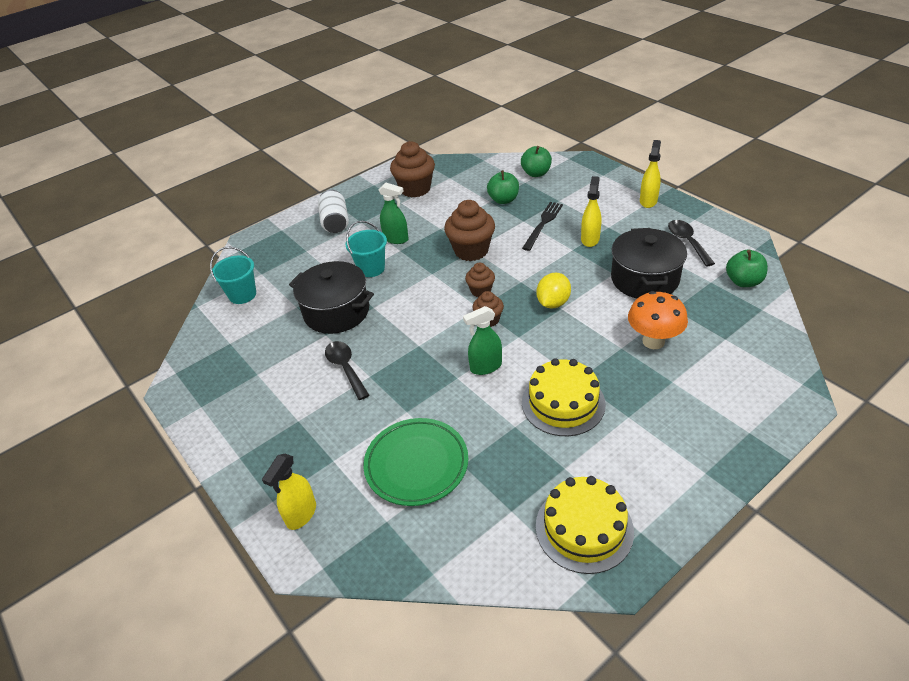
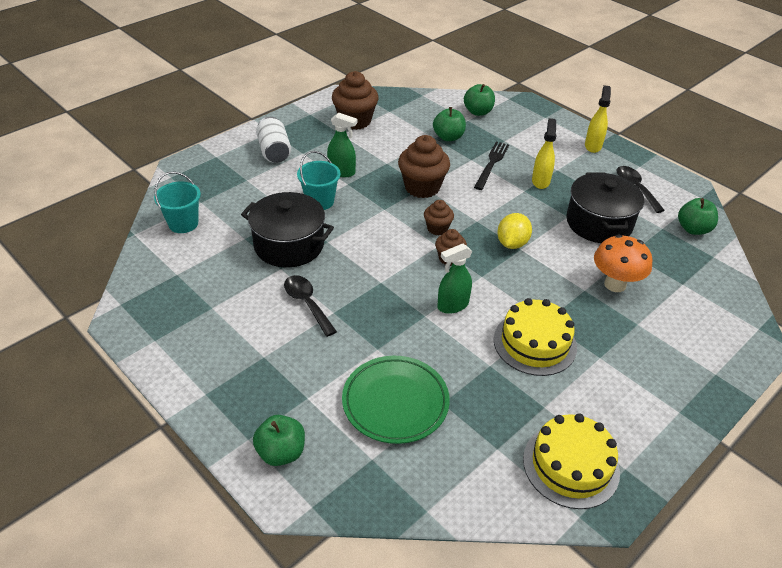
camera: 10 degrees left, 0 degrees up
yellow spray bottle [262,454,316,530] -> green apple [253,415,305,466]

